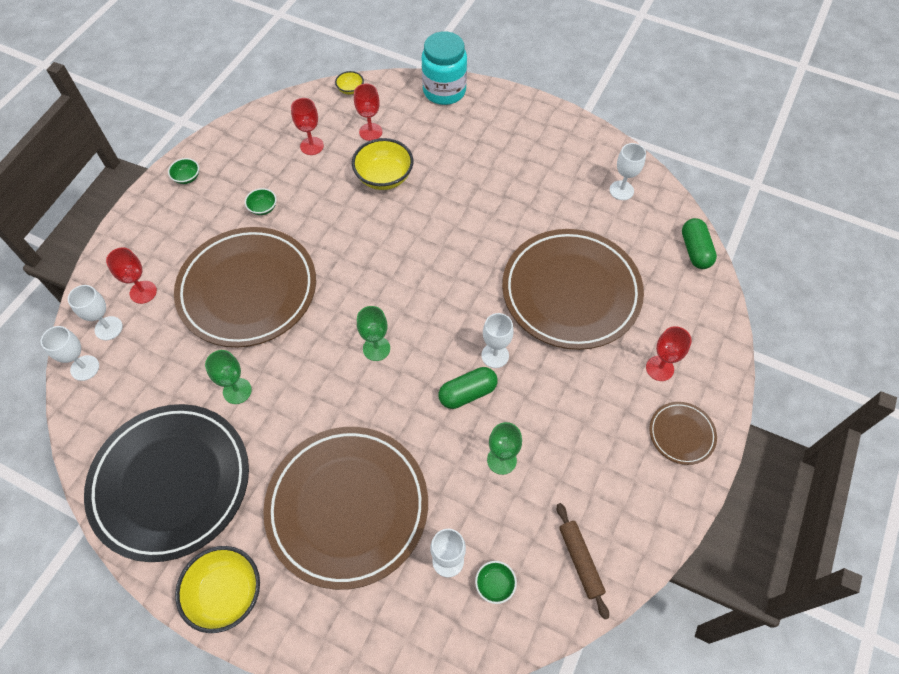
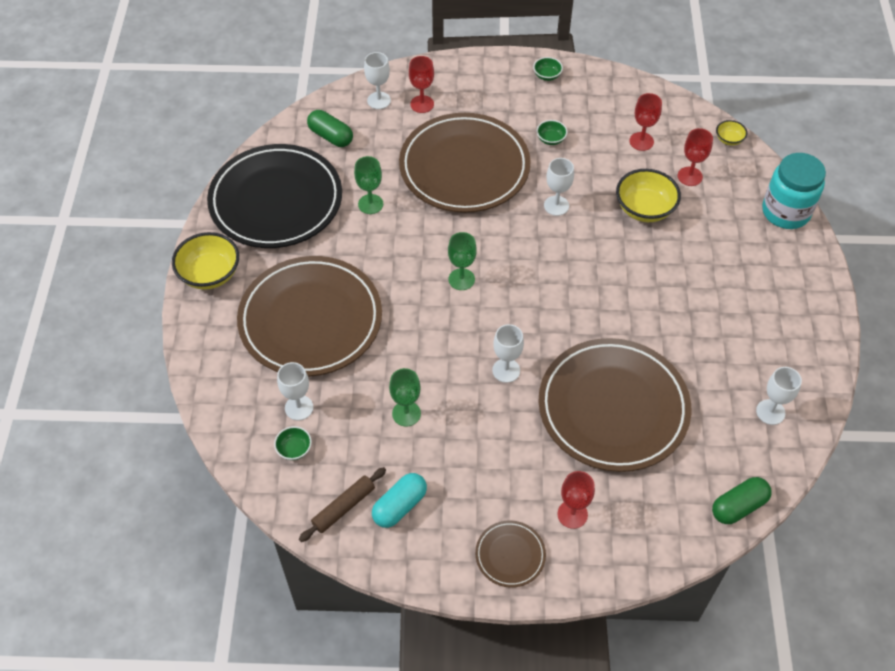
camera: 65 degrees right, 5 degrees down
white goblet [41,326,99,381] -> white goblet moved to [544,158,574,216]
green capsule [439,367,497,409] -> green capsule moved to [307,110,353,147]
none -> turquoise capsule [372,473,427,528]

